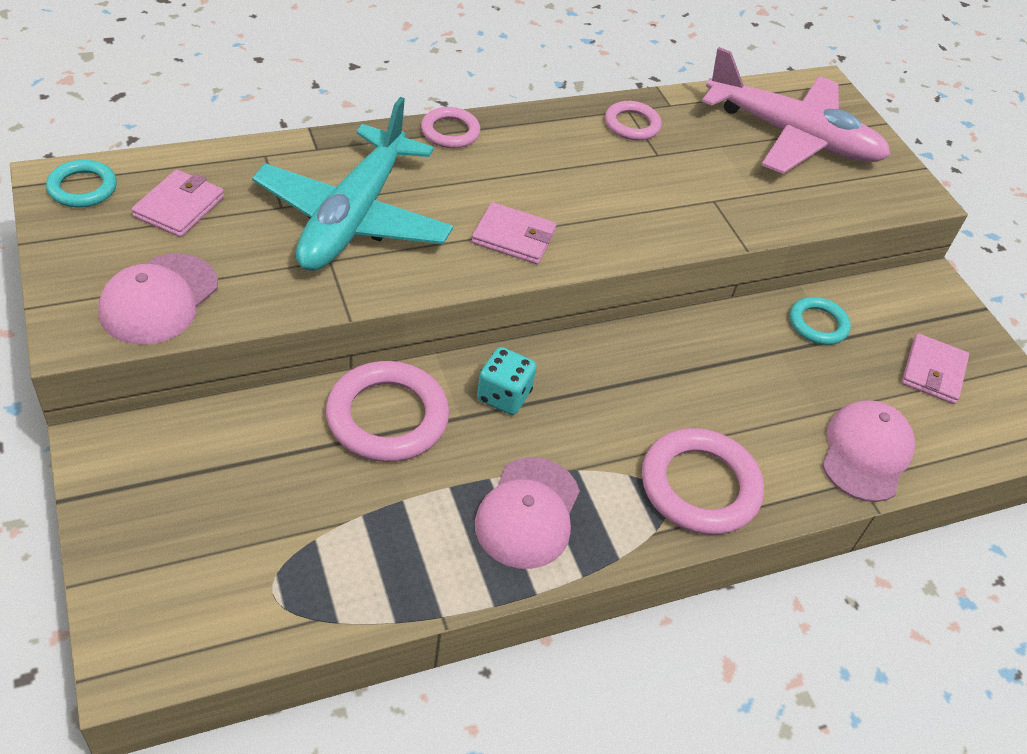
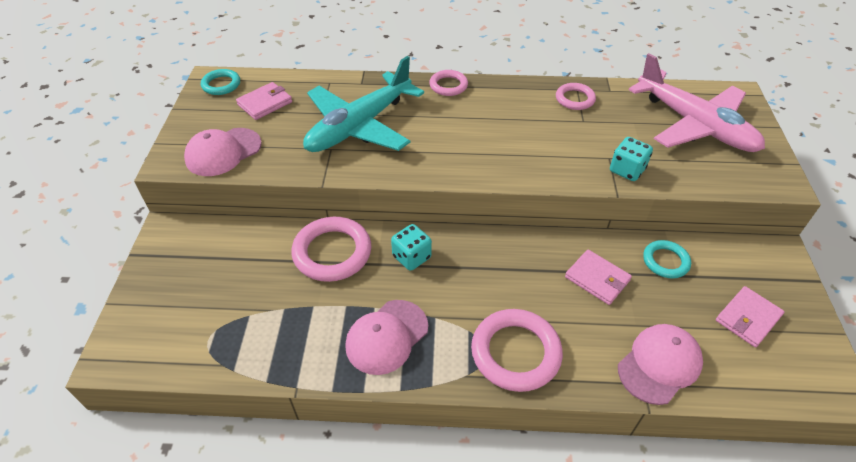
camera: 30 degrees right, 0 degrees up
pink wallet [472,202,556,264] -> pink wallet moved to [565,250,632,305]
none -> turquoise dice [610,137,653,181]

